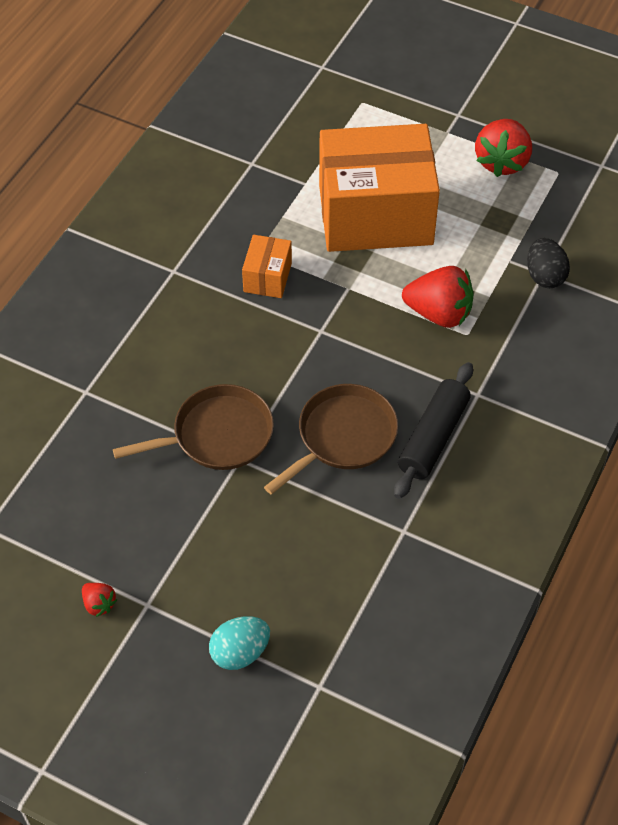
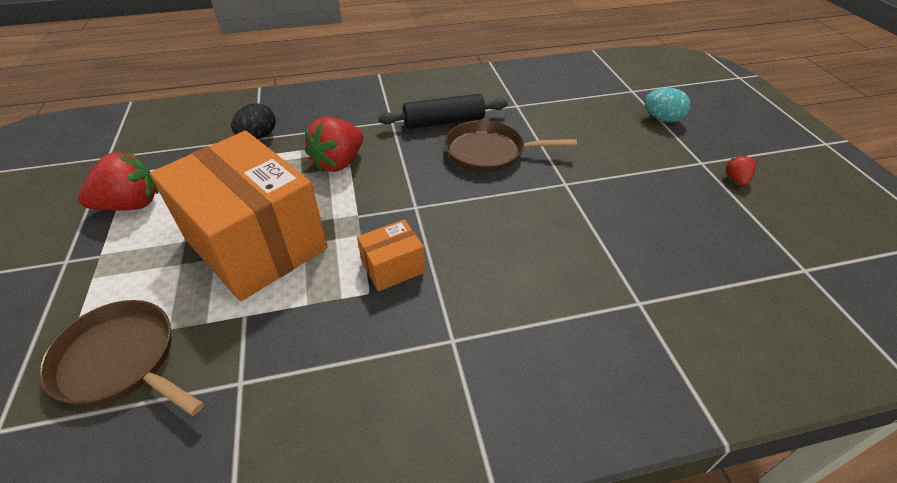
camera: 130 degrees left, 10 degrees down
brown pan [113,384,274,470] -> brown pan moved to [39,300,204,416]
red strawberry [402,266,473,328] -> red strawberry turned 120 degrees counterclockwise [305,117,363,172]

